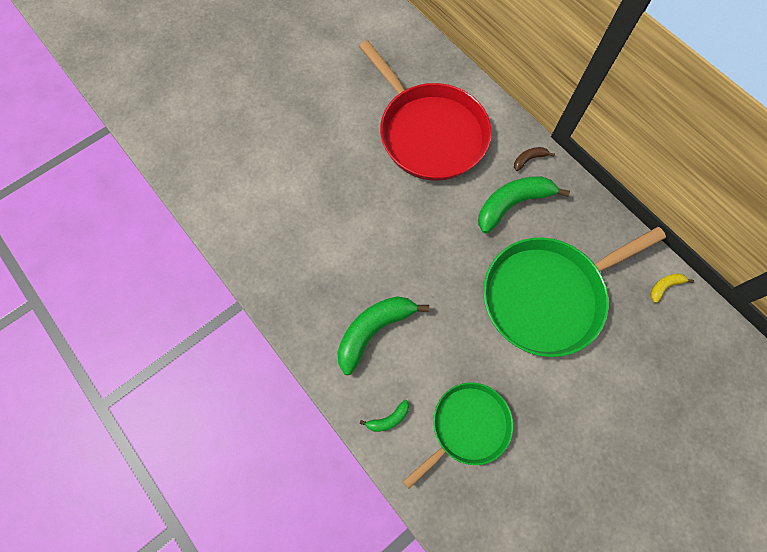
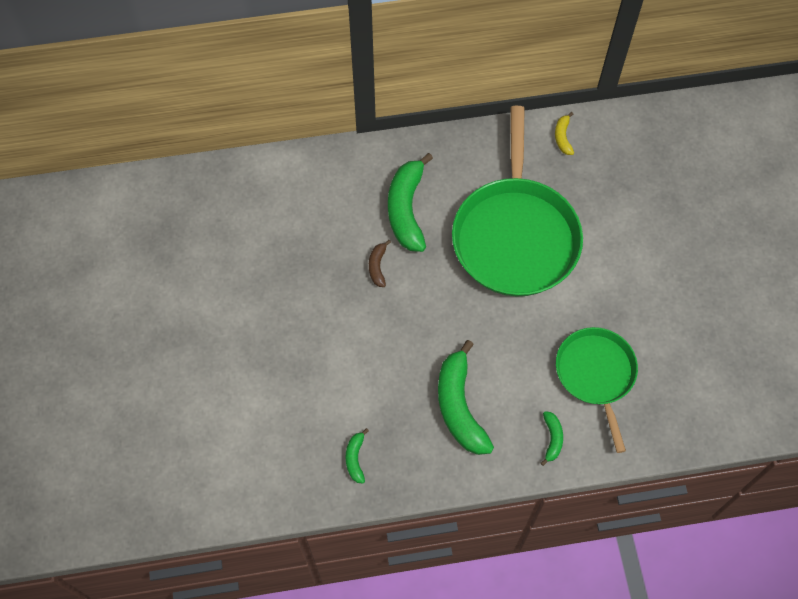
camera: 60 degrees left, 5 degrees down
red pan [359,40,492,181] -> none
brown banana [514,147,555,171] -> brown banana moved to [369,240,391,287]
none -> green banana [345,428,369,484]

